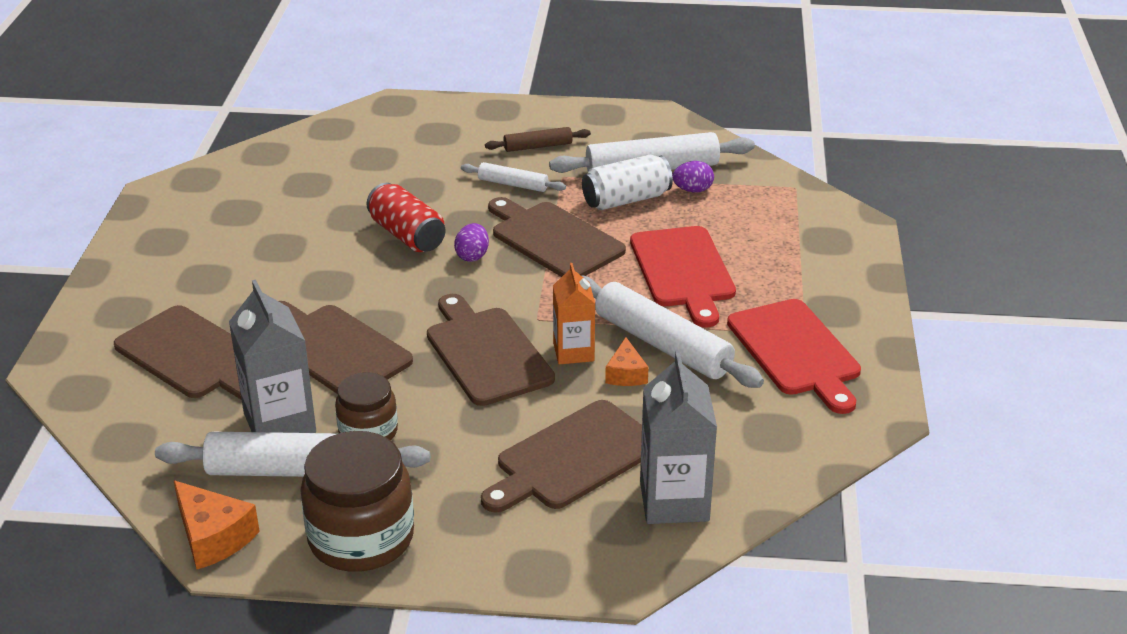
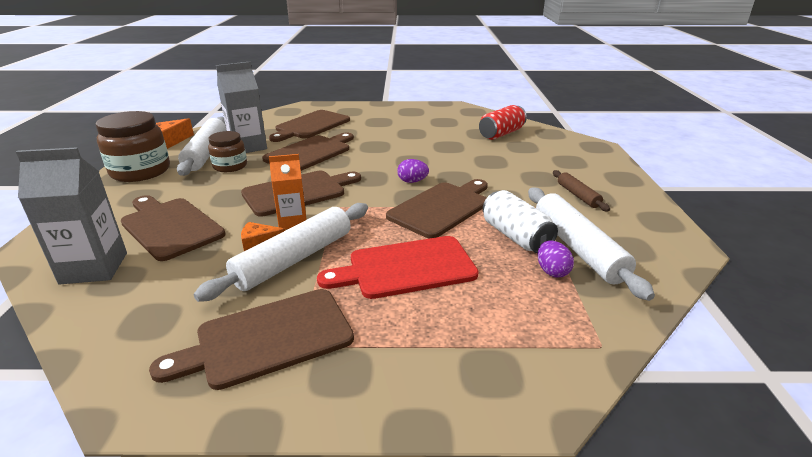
camera: 85 degrees right, 5 degrees down
red can [367,183,445,252] -> red can moved to [479,105,527,140]
white rolling pin [461,162,566,192] -> none
red cutting board [727,299,861,414] -> brown cutting board [149,289,354,390]

